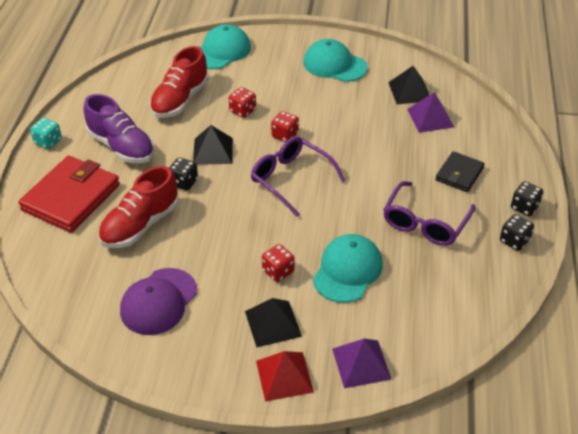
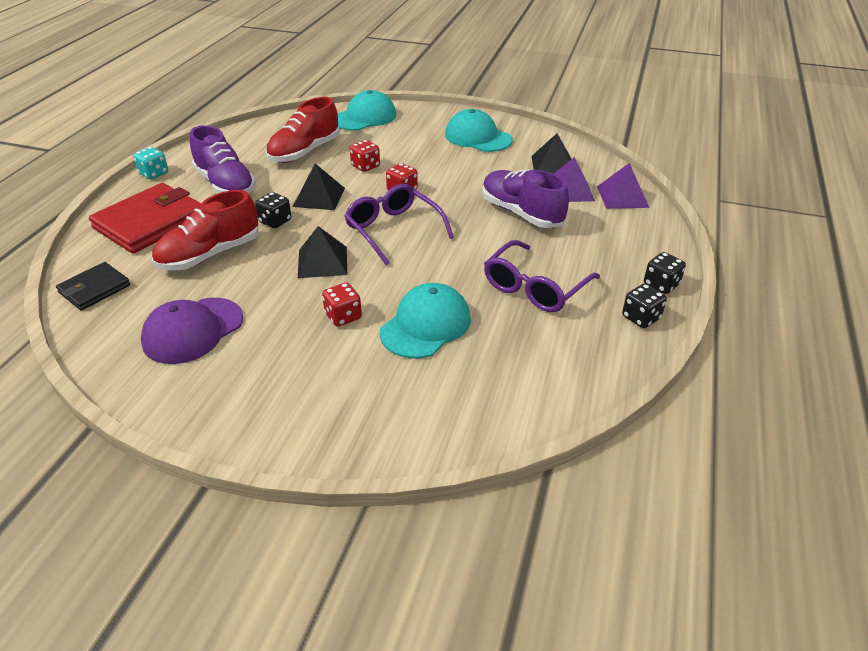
camera: 10 degrees right, 5 degrees down
black pyramid [245,298,302,347] -> black pyramid moved to [298,226,347,278]
red pyramid [256,351,314,402] -> none
purple pyramid [332,339,392,388] -> purple pyramid moved to [597,163,649,209]
black wallet [435,151,485,192] -> black wallet moved to [56,262,130,311]
none -> purple shoe [482,170,569,228]

